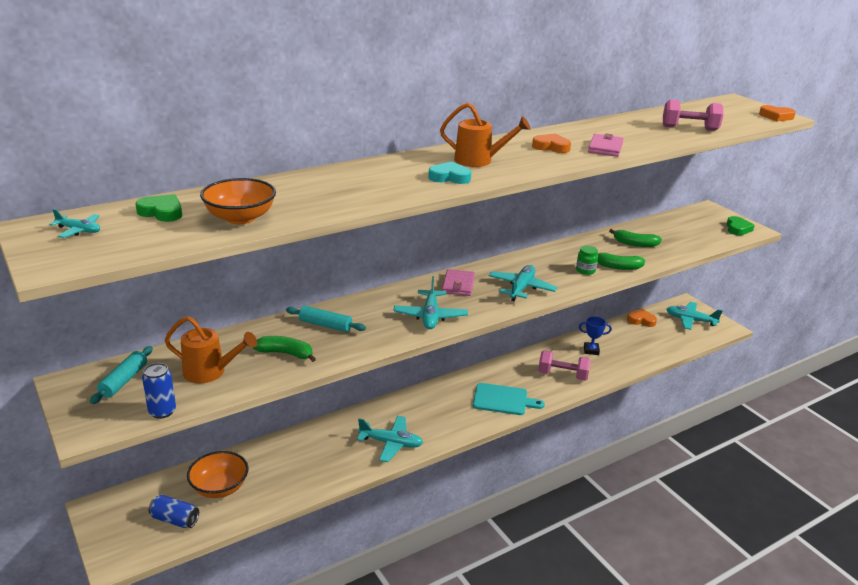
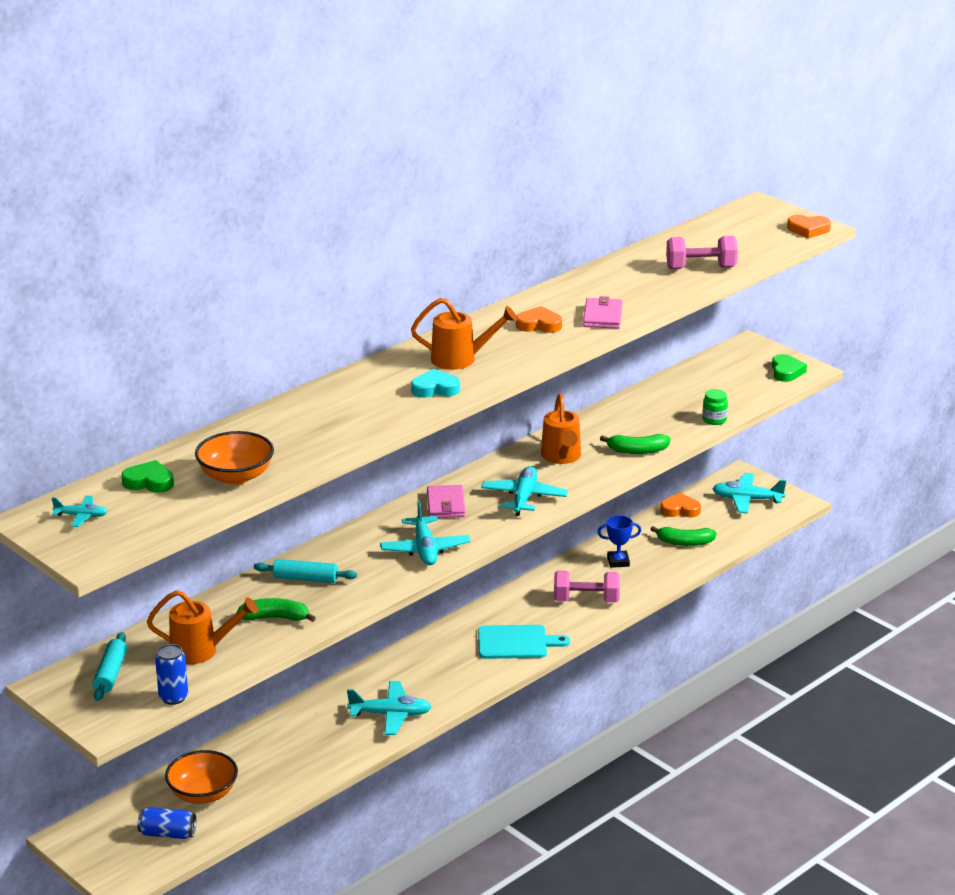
camera: 10 degrees left, 0 degrees up
green jar [576,246,598,275] -> green jar moved to [702,389,728,425]
green banana [609,229,662,247] -> green banana moved to [650,526,717,546]
none -> orange watering can [541,394,581,464]

